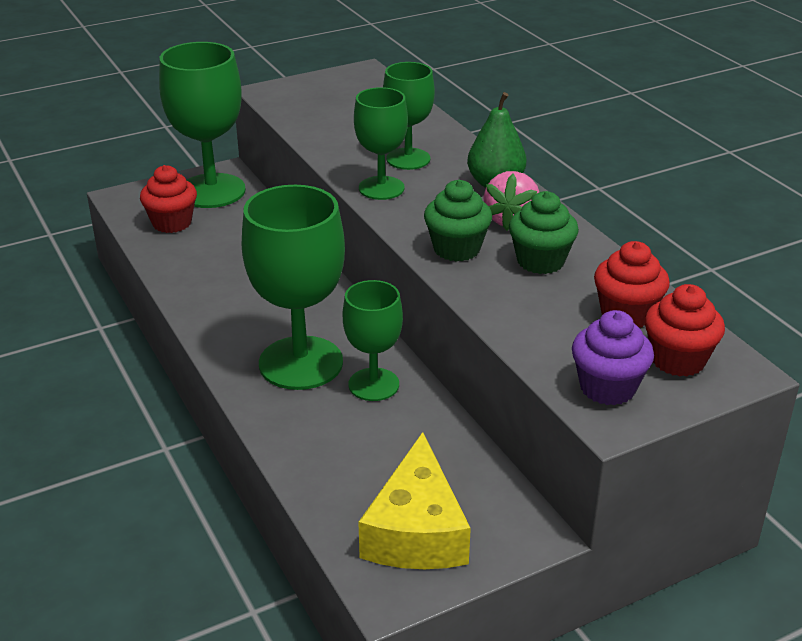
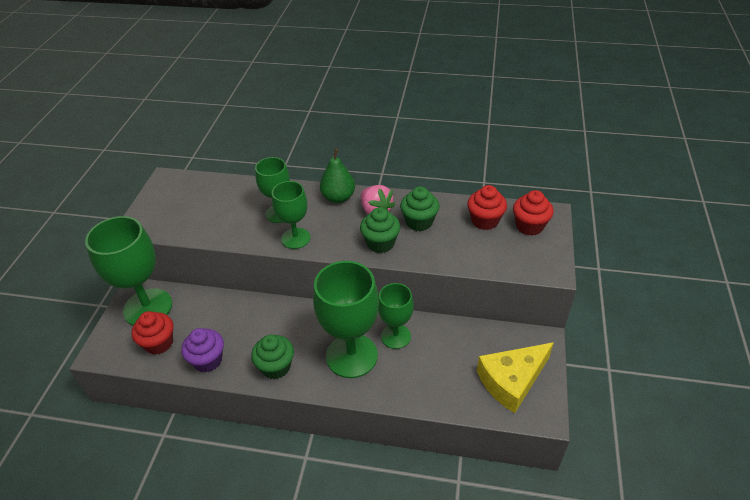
camera: 50 degrees left, 10 degrees up
yellow cheese [358,432,471,569] -> yellow cheese turned 105 degrees clockwise [477,342,554,413]
purple cupcake [572,310,654,405] -> purple cupcake moved to [181,328,224,372]
none -> green cupcake [251,335,294,379]

